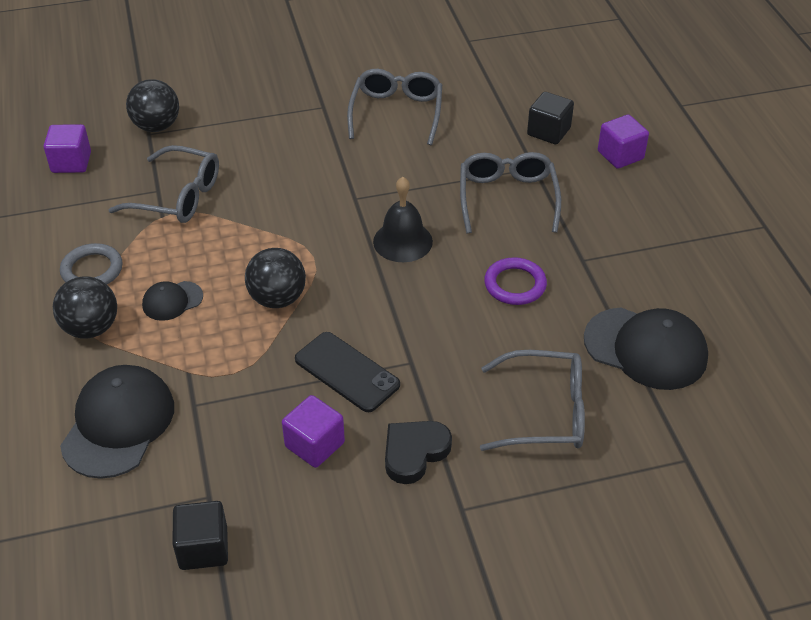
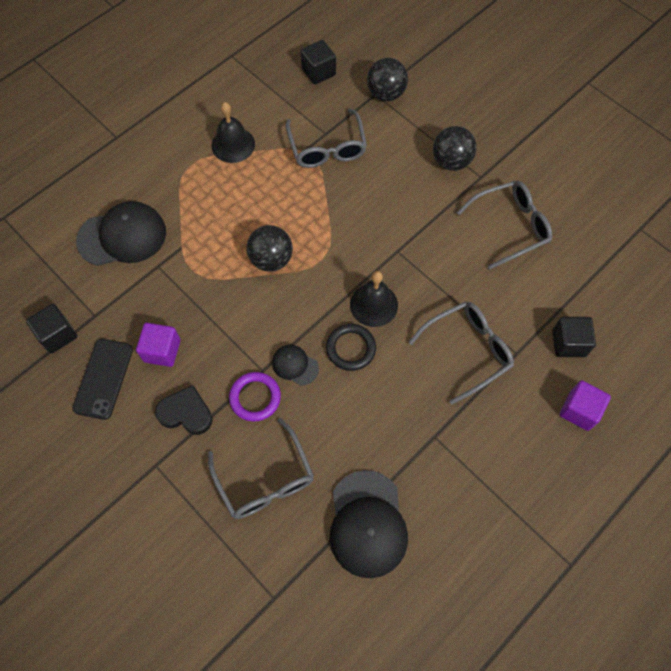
camera: 60 degrees right, 20 degrees up
purple cube [44,124,91,173] -> black cube [301,40,336,84]
black ball [53,276,117,339] -> black ball moved to [433,126,477,171]
grey ring [60,243,123,284] -> black bell [212,102,255,163]
black cap [142,281,203,321] -> black cap moved to [272,345,319,386]
black phone [295,332,400,412] -> black phone moved to [72,339,133,420]
purple ring [484,257,547,305] -> purple ring moved to [229,372,281,422]
none -> black ring [326,324,376,371]

